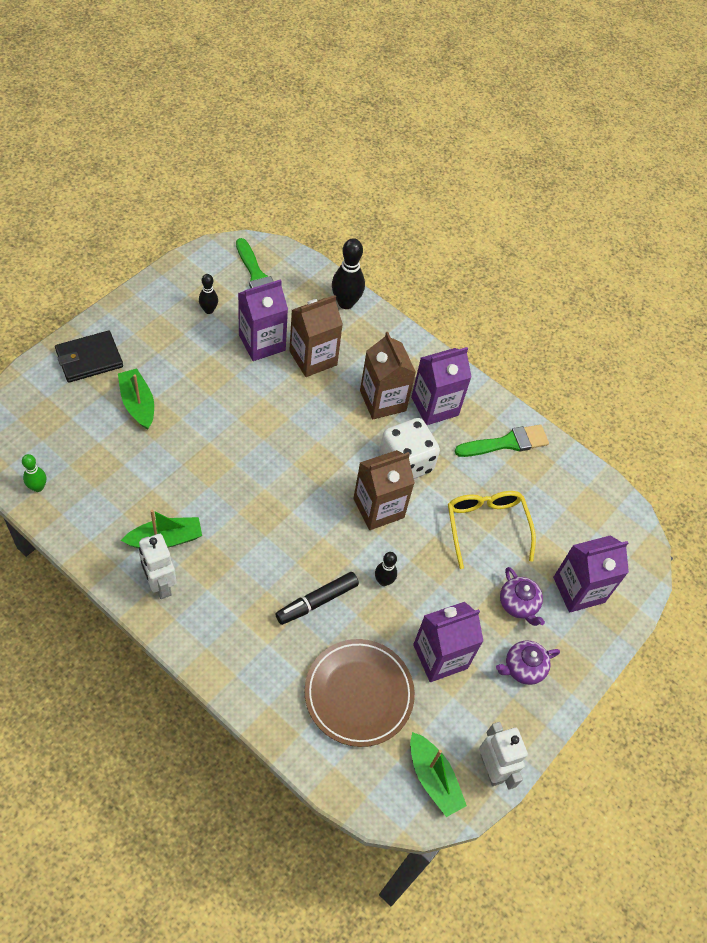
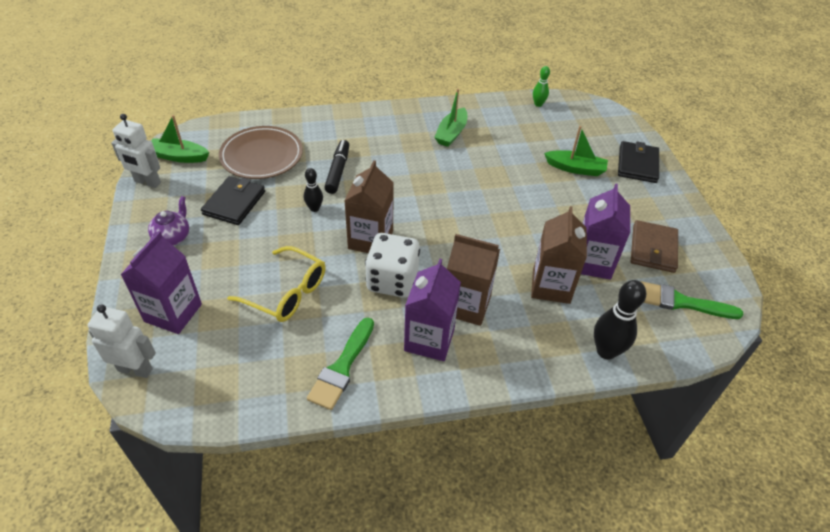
camera: 135 degrees right, 10 degrees down
white robot [139,534,177,599] -> white robot moved to [88,304,156,378]
black bowling pin [199,274,218,314] -> brown wallet [631,220,678,273]
purple carton [413,602,483,682] -> black wallet [201,176,265,225]
purple teapot [500,567,545,626] -> none

